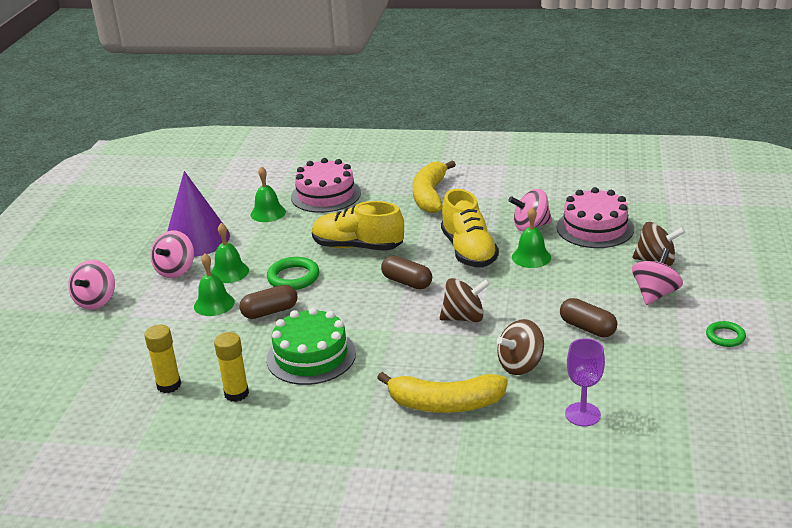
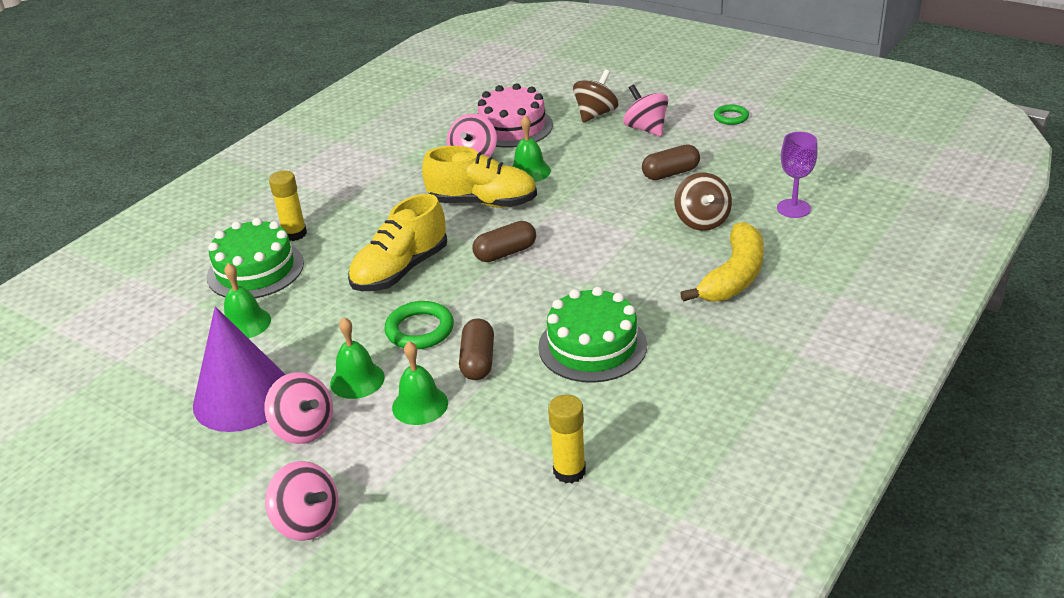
camera: 65 degrees left, 5 degrees up
yellow glue stick [214,332,249,402] -> yellow glue stick moved to [269,171,307,241]
pink cake [291,158,361,213] -> green cake [207,218,304,298]
yellow banana [413,160,456,213] -> none
brown spinning top [440,278,490,322] -> none

